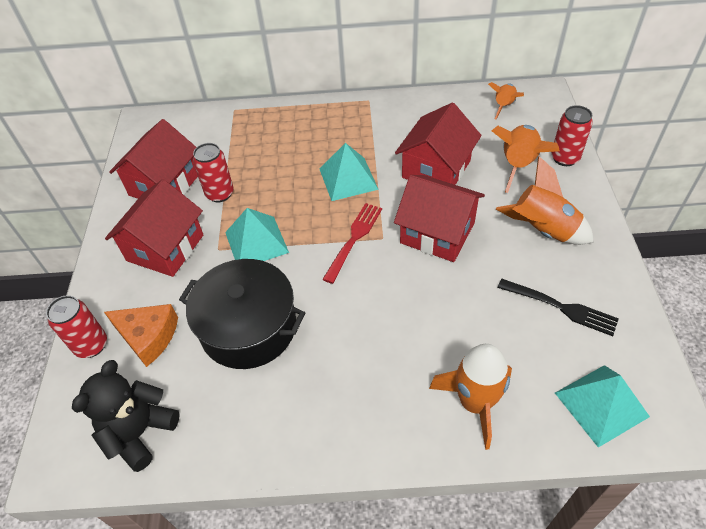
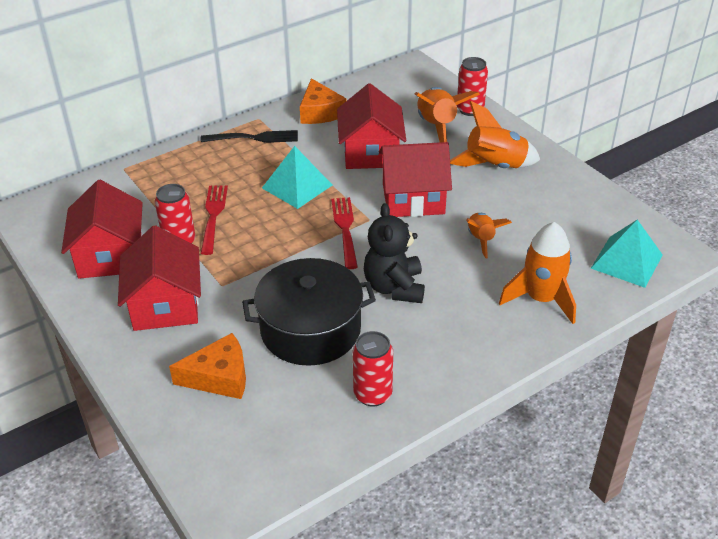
camera: 35 degrees left, 10 degrees down
red can [46,295,107,358] -> red can moved to [353,331,393,407]
black teddy bear [72,360,180,472] -> black teddy bear moved to [364,203,425,303]
turquoise pyramid [225,208,289,261] -> none
orange rocket [488,82,524,120] -> orange rocket moved to [466,213,512,258]
black fork [497,279,619,336] -> black fork moved to [201,130,298,143]
none -> red fork [201,185,228,255]
none -> orange cheese [300,78,346,124]

